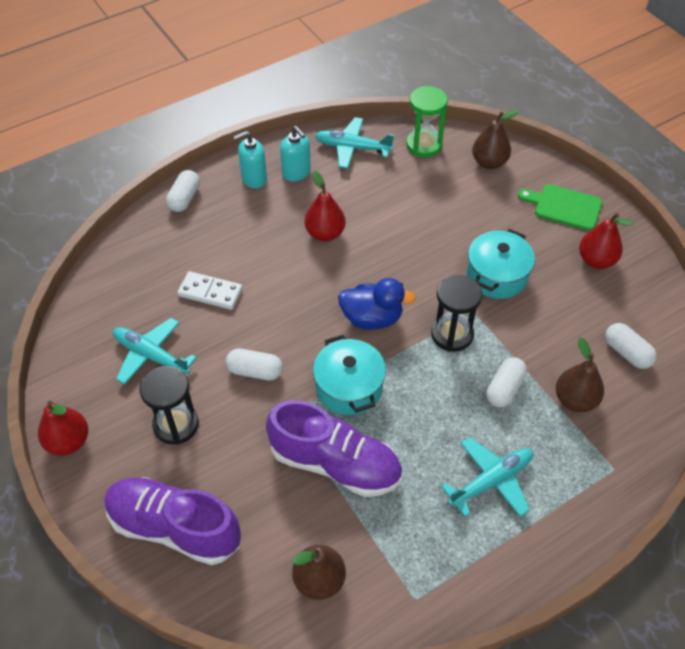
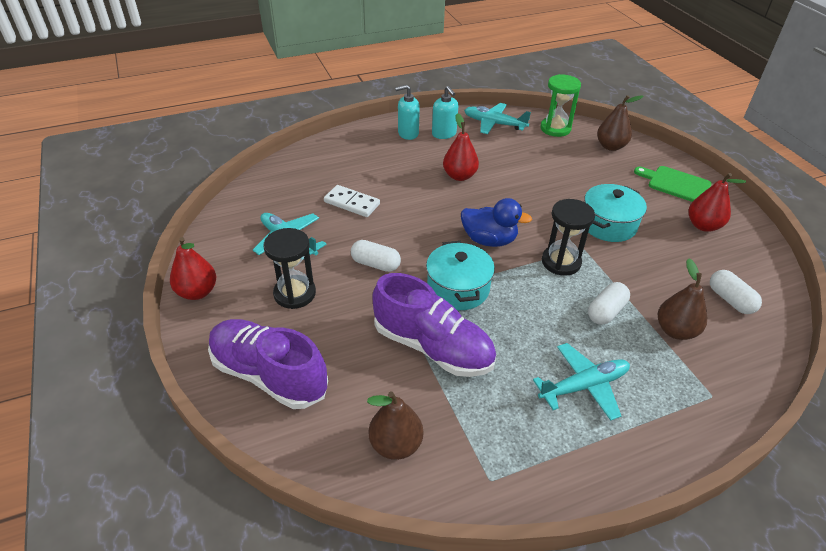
camera: 10 degrees right, 10 degrees down
white capsule [166,170,200,212] -> none

